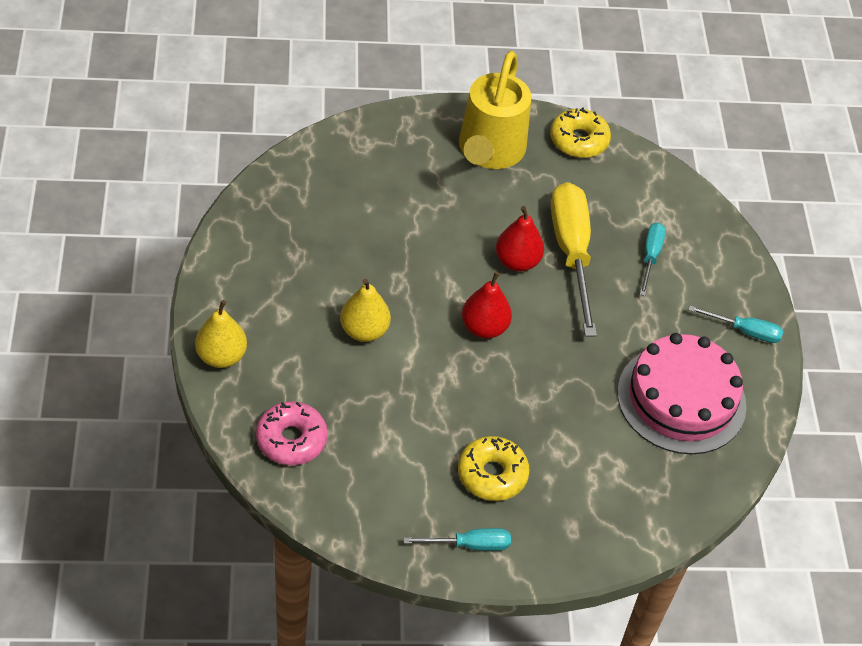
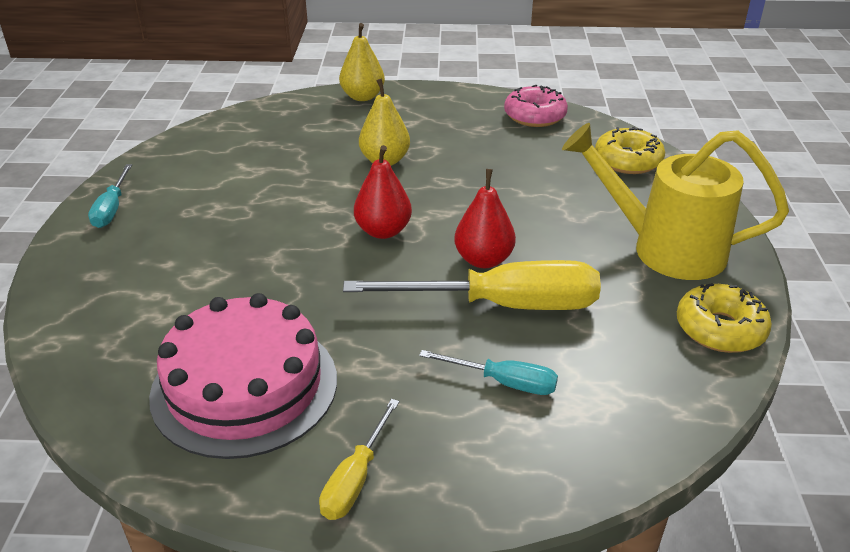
camera: 100 degrees right, 15 degrees down
pink donut [256,401,328,465] -> pink donut moved to [504,85,568,127]
yellow donut [458,436,530,501] -> yellow donut moved to [595,127,665,174]
turquoise screwdriver [688,306,783,343] -> yellow screwdriver [319,399,399,520]

